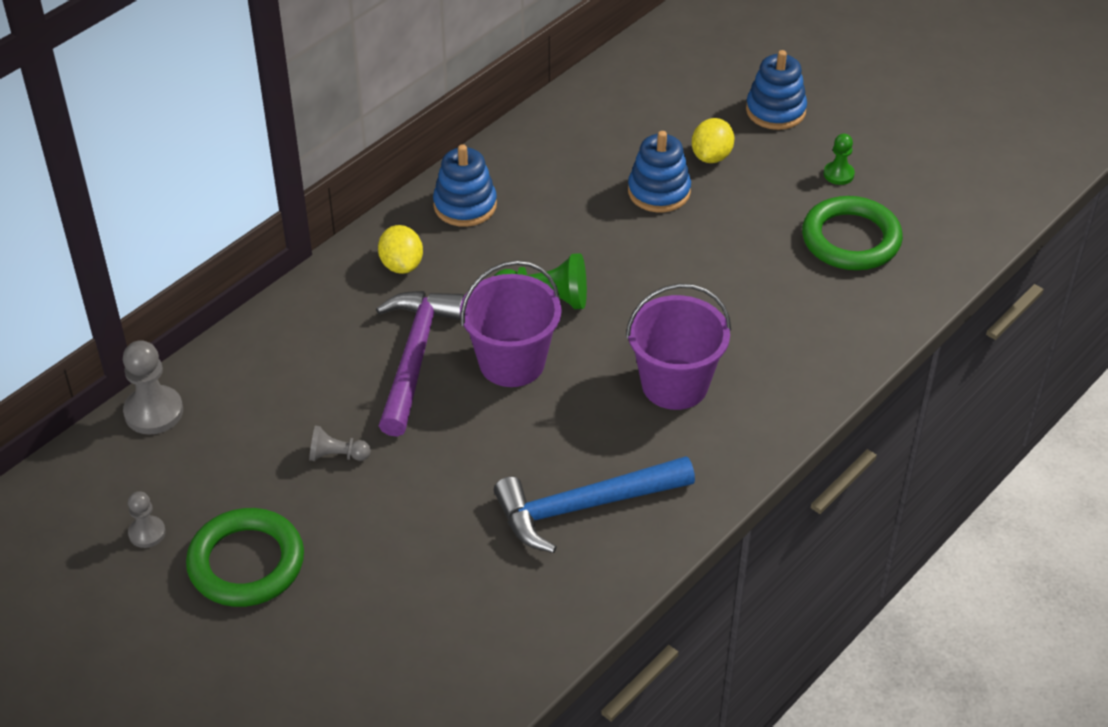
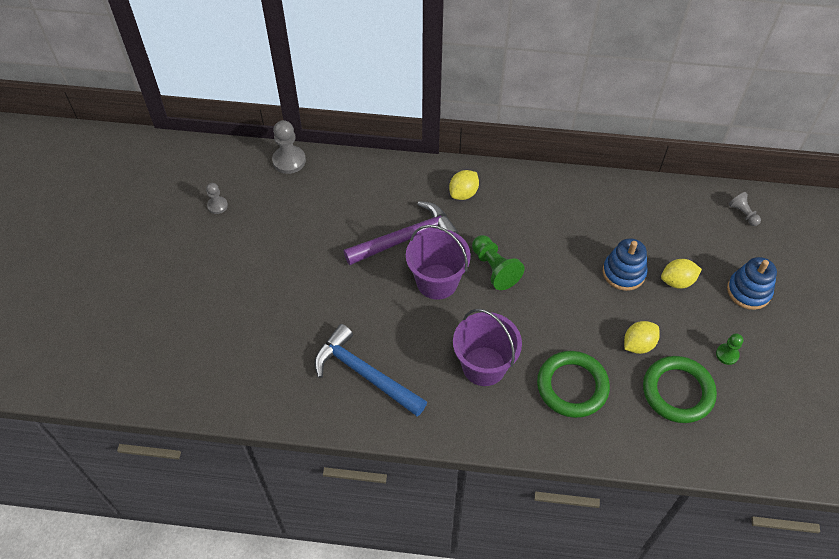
camera: 55 degrees right, 10 degrees up
green ring [186,508,304,607] -> green ring moved to [537,351,610,418]
grey pawn [309,426,371,461] -> grey pawn moved to [728,192,761,226]
blue stacking toy [433,144,497,227] -> none
none -> yellow lemon [624,321,660,354]

